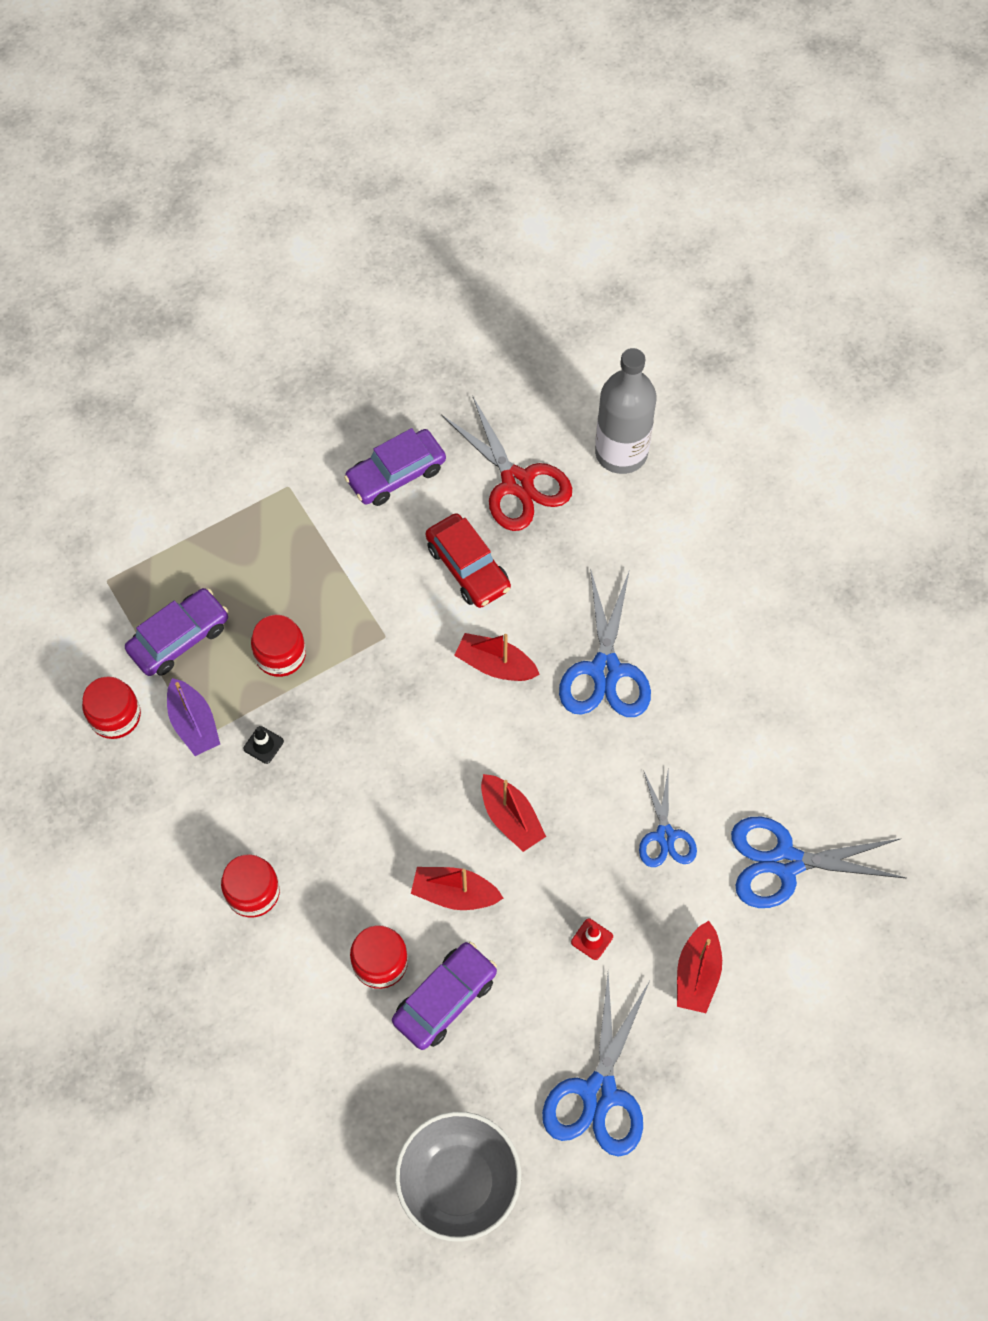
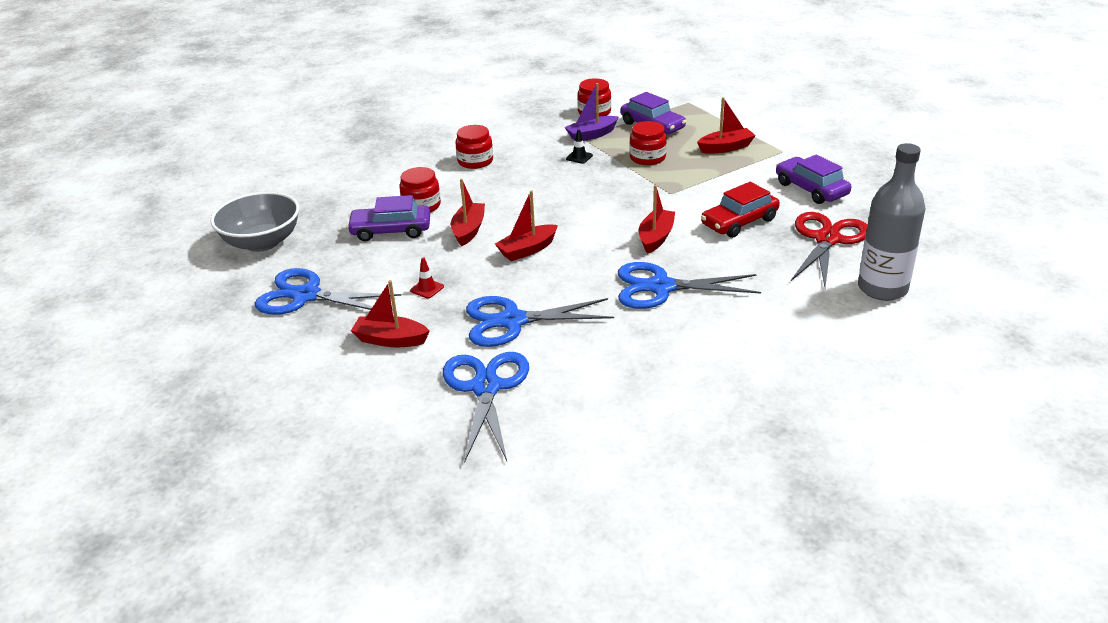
camera: 90 degrees right, 30 degrees down
purple car [392,942,497,1050] -> purple car turned 135 degrees clockwise [347,195,430,241]
red scissors [442,395,572,531] -> red scissors turned 150 degrees clockwise [791,212,867,287]
blue scissors [639,772,697,867] -> blue scissors [466,296,614,347], size x1.65
none -> red boat [697,97,756,154]

